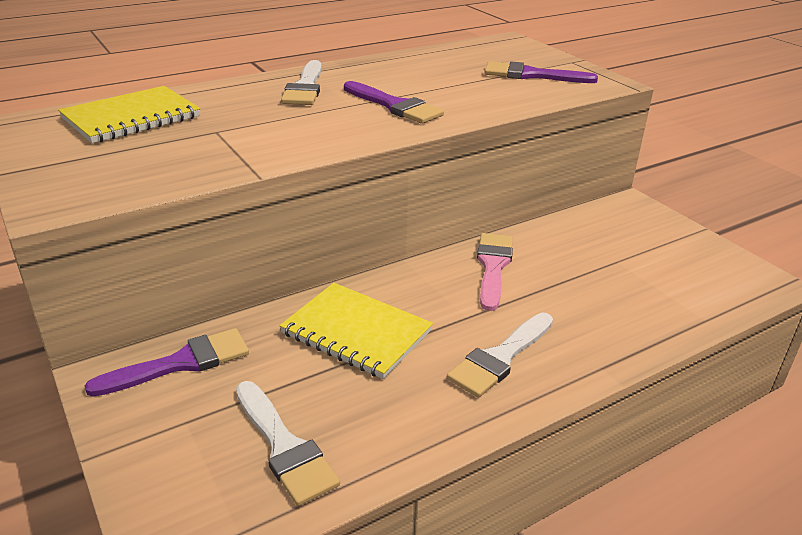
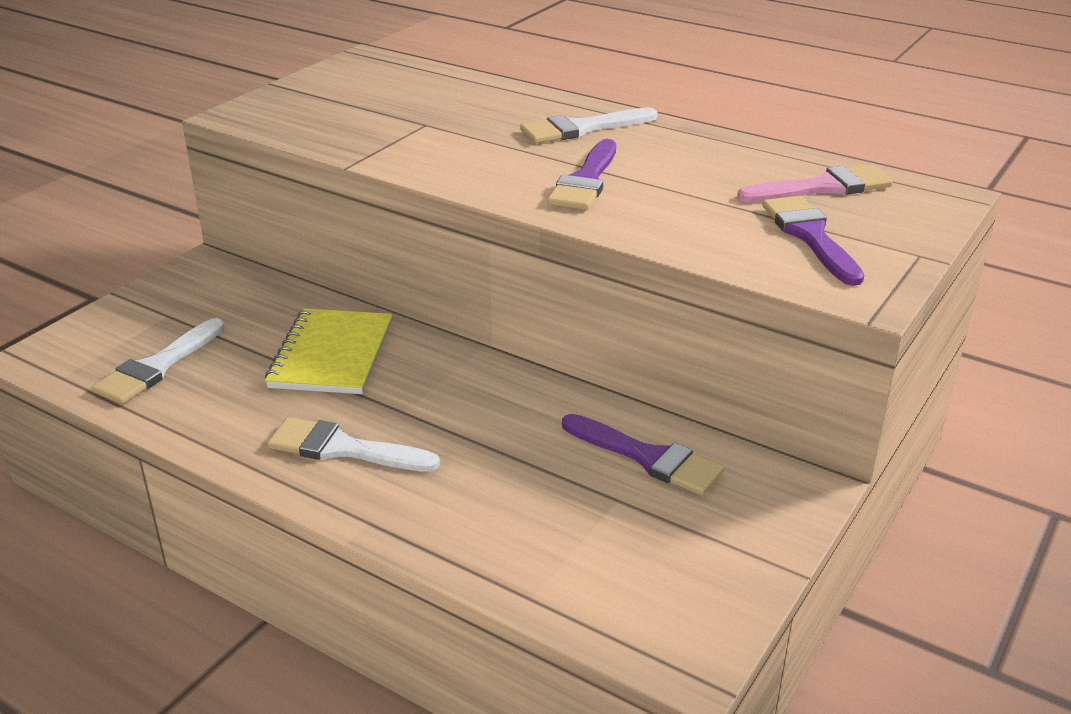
camera: 65 degrees right, 0 degrees up
yellow notebook [58,86,200,143] -> none
purple brush [84,328,249,397] -> purple brush moved to [562,414,724,495]
pink brush [477,233,513,311] -> pink brush moved to [737,164,893,203]

